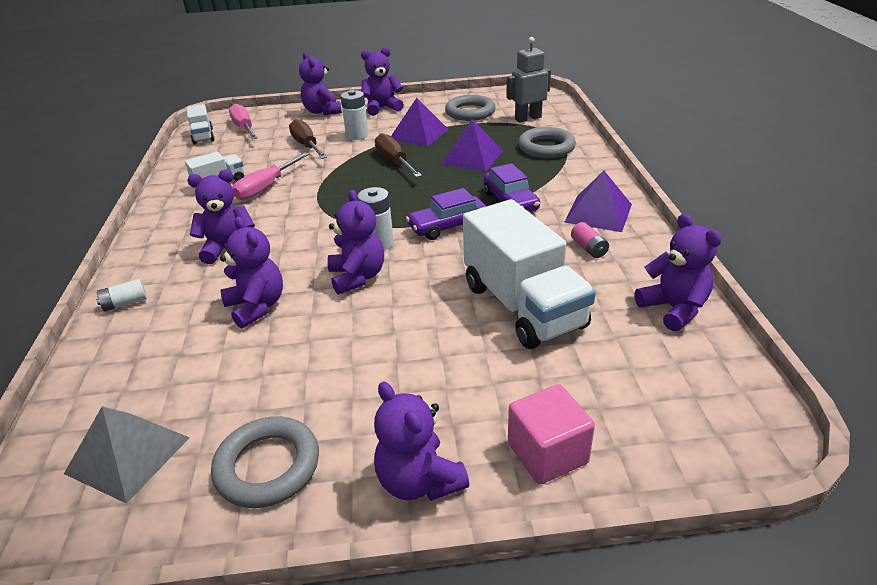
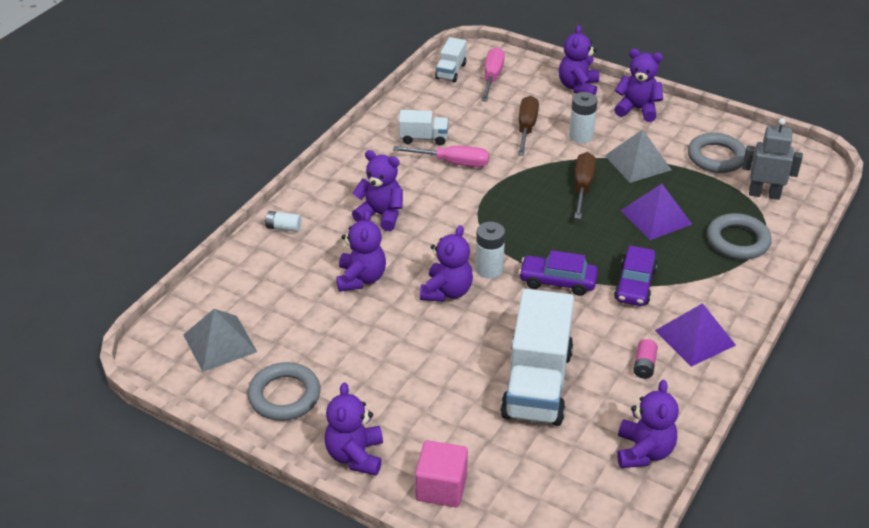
camera: 35 degrees right, 5 degrees up
pink screwdriver [232,153,309,200] -> pink screwdriver turned 150 degrees counterclockwise [393,146,489,167]
purple pyramid [391,98,449,147] -> grey pyramid [604,129,671,183]

